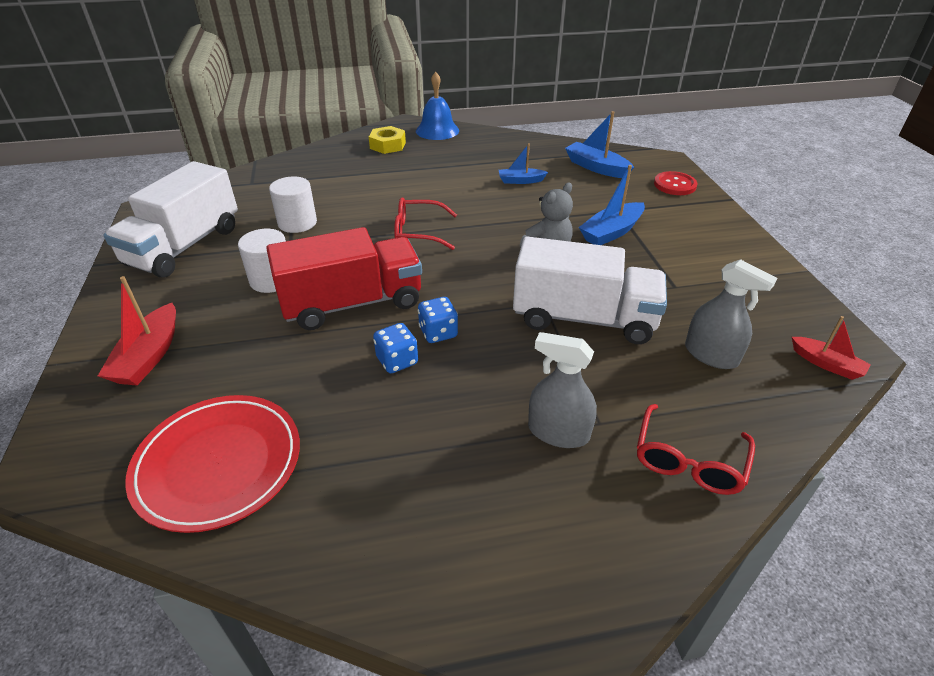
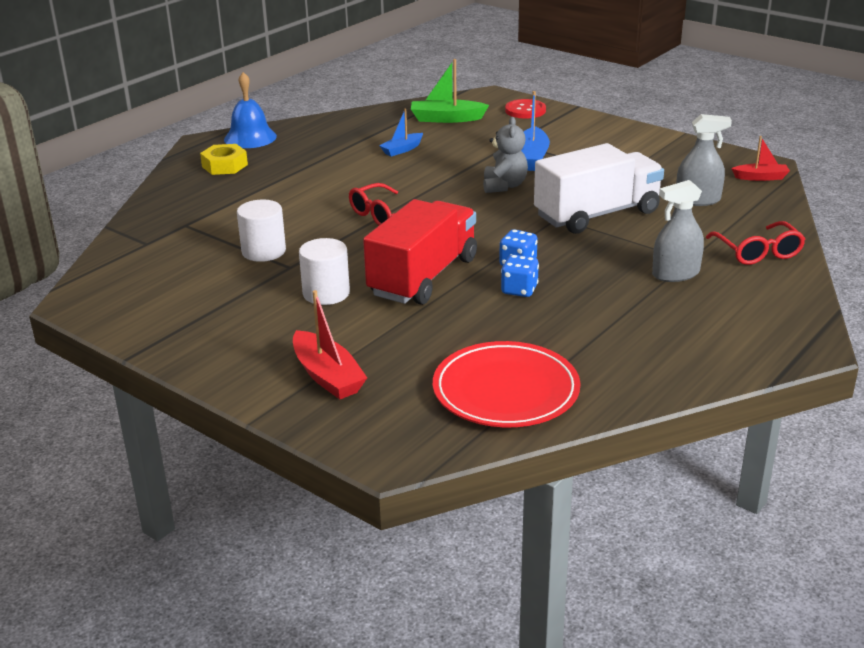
camera: 40 degrees left, 10 degrees down
white truck [104,161,238,278] -> none
blue boat [565,111,634,178] -> green boat [411,59,489,123]

